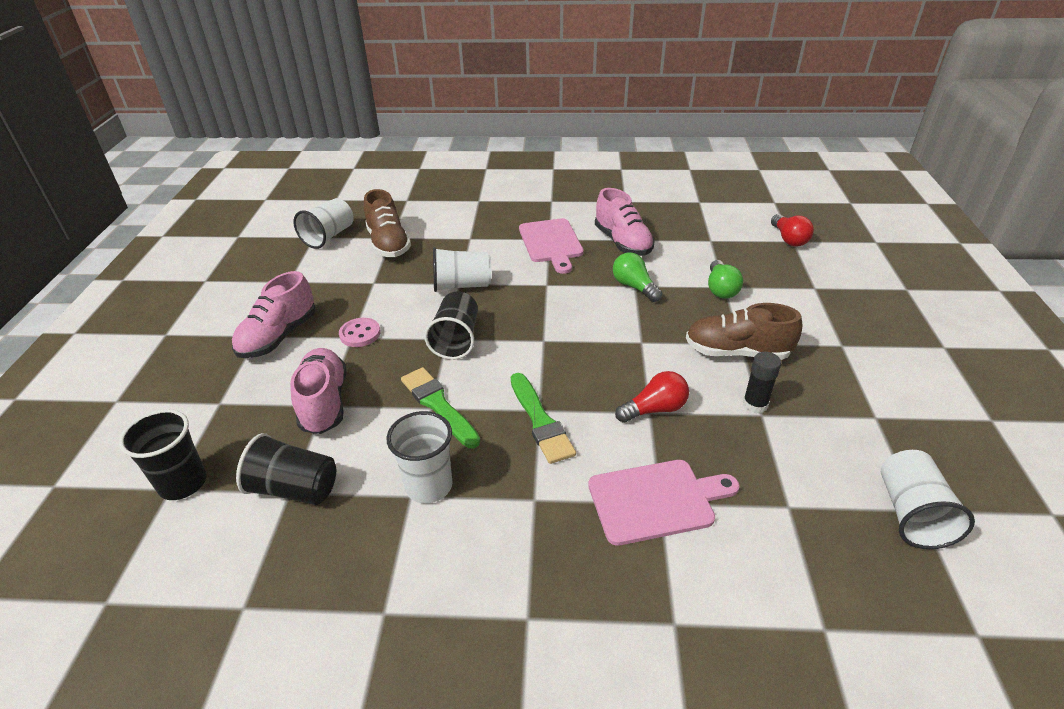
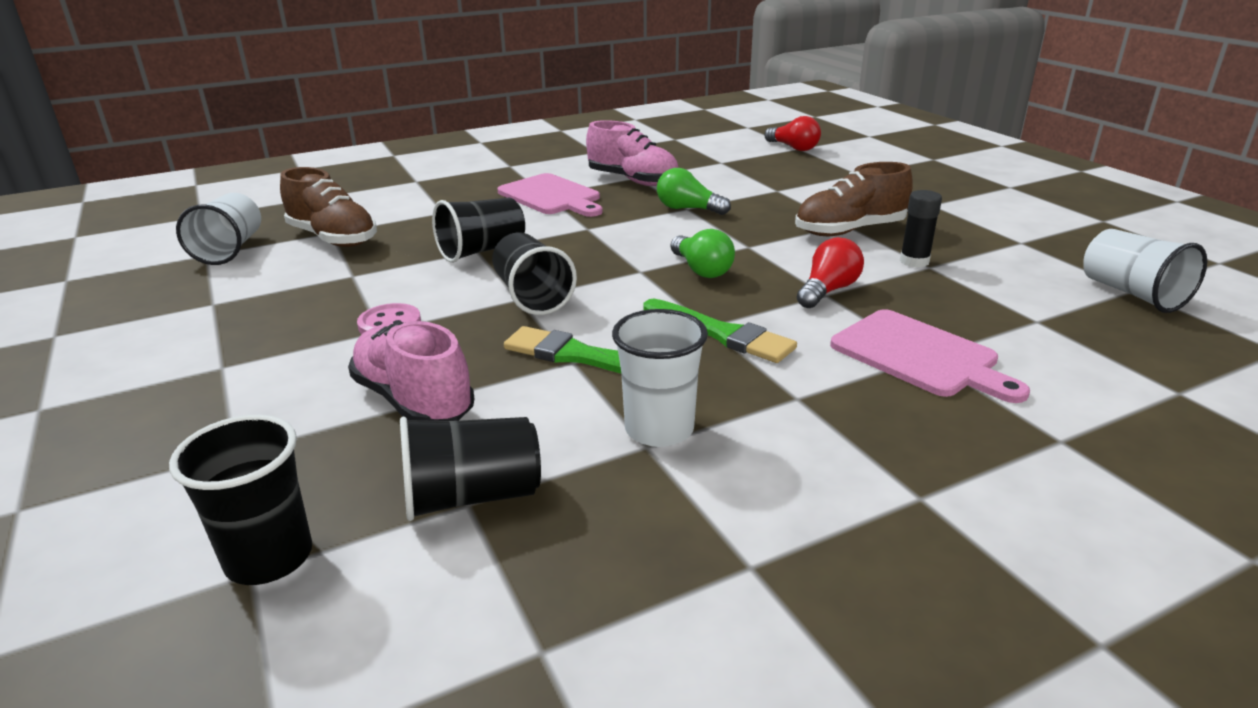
camera: 30 degrees left, 10 degrees down
pink shoe [232,271,316,358] -> none
white cup [433,247,491,292] -> black cup [432,198,525,263]
pink cutting board [588,460,740,546] -> pink cutting board turned 90 degrees clockwise [830,309,1030,403]
green light bulb [708,260,743,299] -> green light bulb moved to [670,229,735,278]

